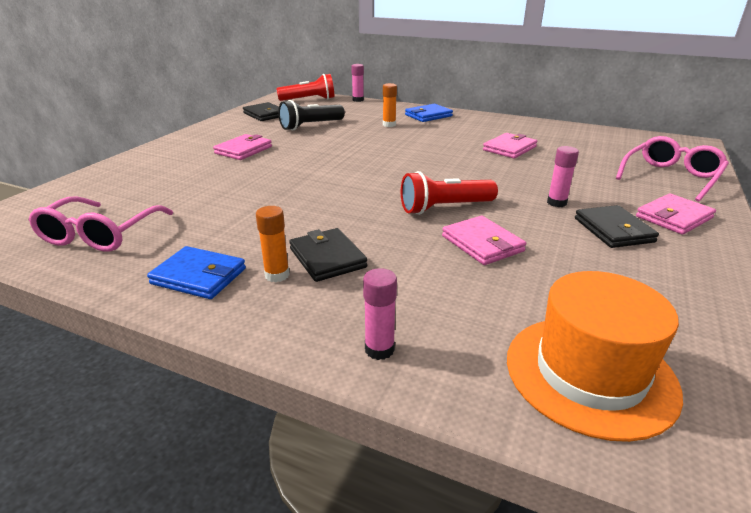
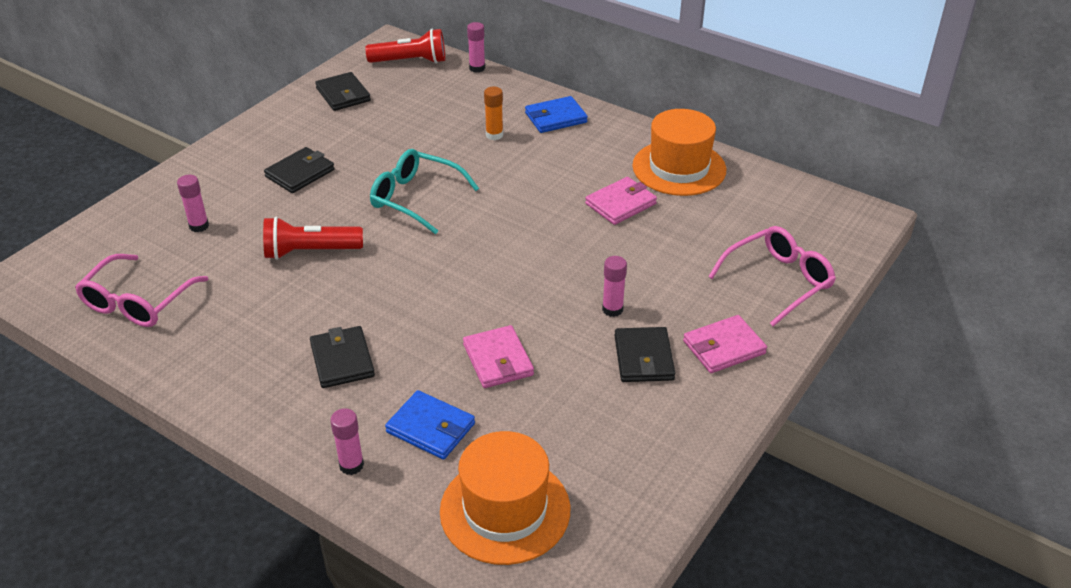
camera: 10 degrees right, 10 degrees up
blue wallet [147,246,246,299] -> blue wallet moved to [385,390,475,460]
pink wallet [213,134,272,160] -> black wallet [264,147,335,193]
orange glue stick [256,206,290,282] -> none
black flashlight [278,100,345,131] -> none
red flashlight [401,171,498,215] -> red flashlight moved to [263,216,363,260]
none -> pink glue stick [177,175,209,232]
none -> turquoise glasses [370,149,479,234]
none -> orange hat [633,109,726,196]

